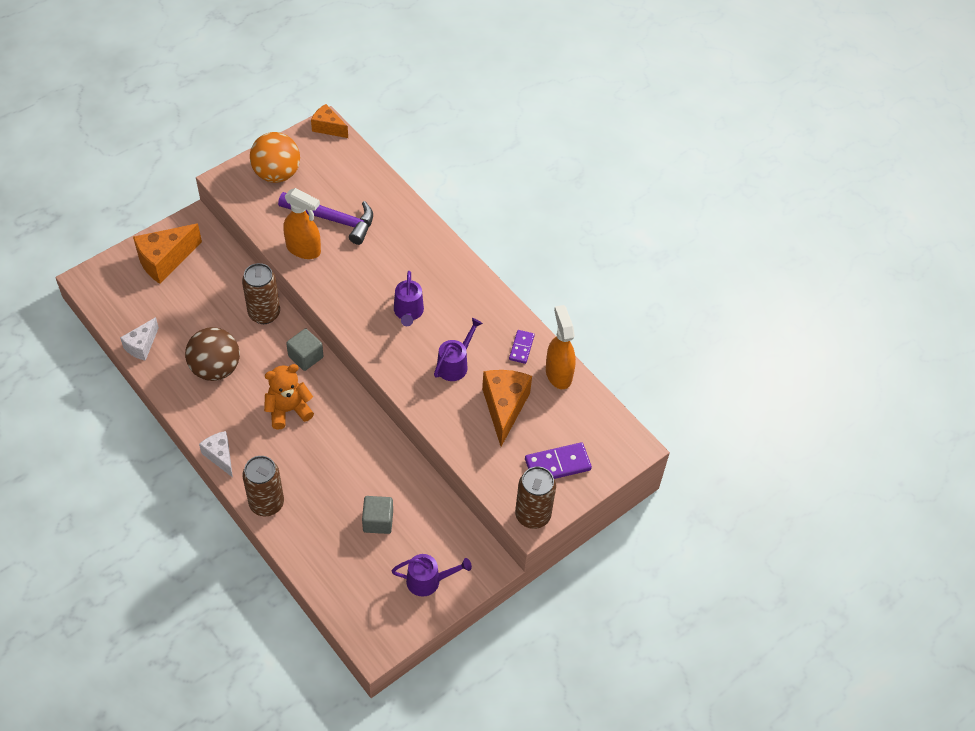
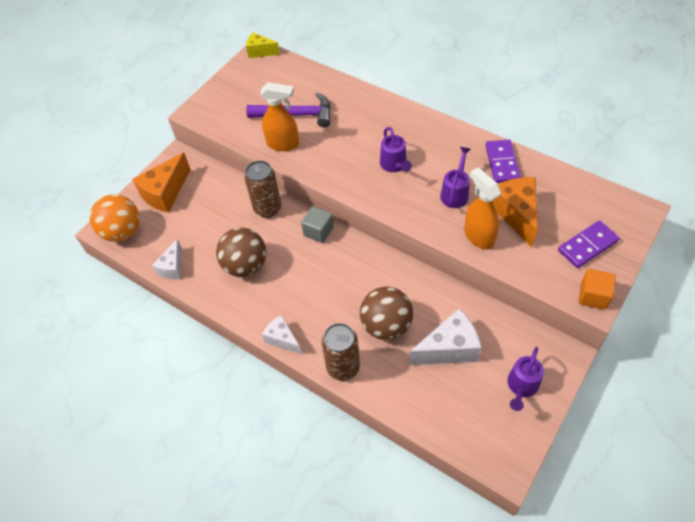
camera: 10 degrees left, 0 degrees up
orange ball [250,132,300,183] -> orange ball moved to [90,194,140,242]
orange teddy bear [264,364,314,430] -> none
orange cheese [311,104,348,138] -> yellow cheese [246,33,280,58]
grey cube [362,496,393,534] -> white cheese [409,309,482,365]
purple watering can [391,554,472,597] -> purple watering can turned 135 degrees clockwise [507,347,544,411]
purple domino [509,330,535,364] -> purple domino [485,140,521,183], size x1.62
brown can [515,466,556,529] -> orange cube [579,269,616,310]
orange spray bottle [546,305,576,389] -> orange spray bottle moved to [464,167,501,249]
none -> brown ball [360,287,413,340]

